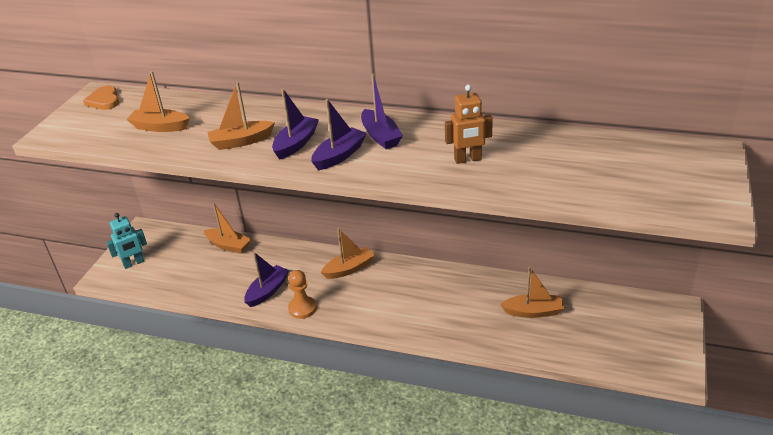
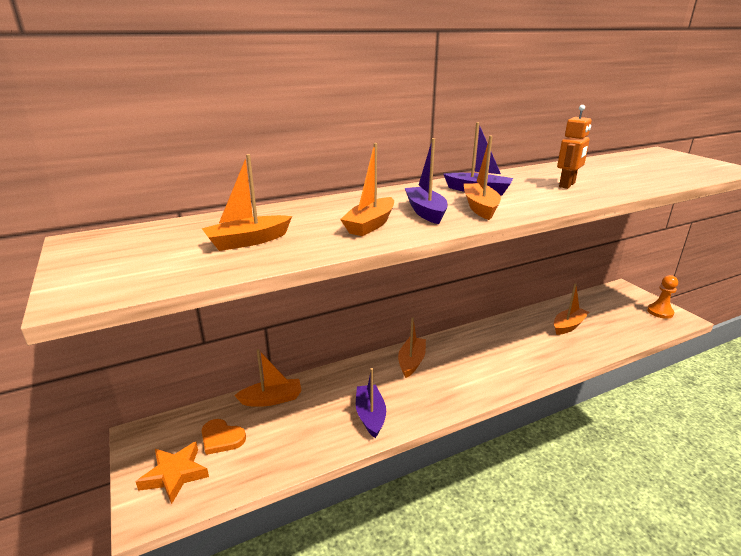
camera: 45 degrees left, 10 degrees down
orange heart [83,86,119,110] -> orange heart moved to [202,419,246,455]
turquoise robot [106,213,147,269] -> orange star [136,442,209,504]
orange pawn [288,270,317,319] -> orange pawn moved to [647,275,678,319]
purple boat [312,99,367,170] -> orange boat [464,136,501,220]

